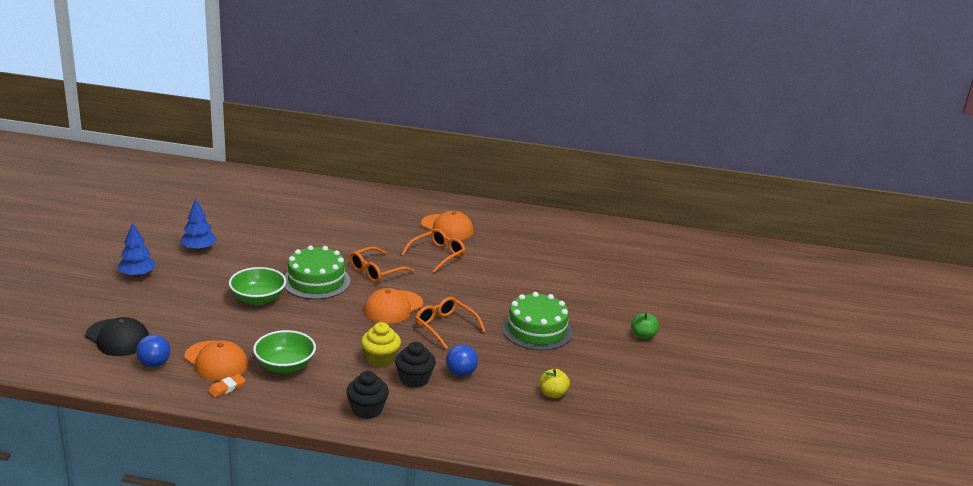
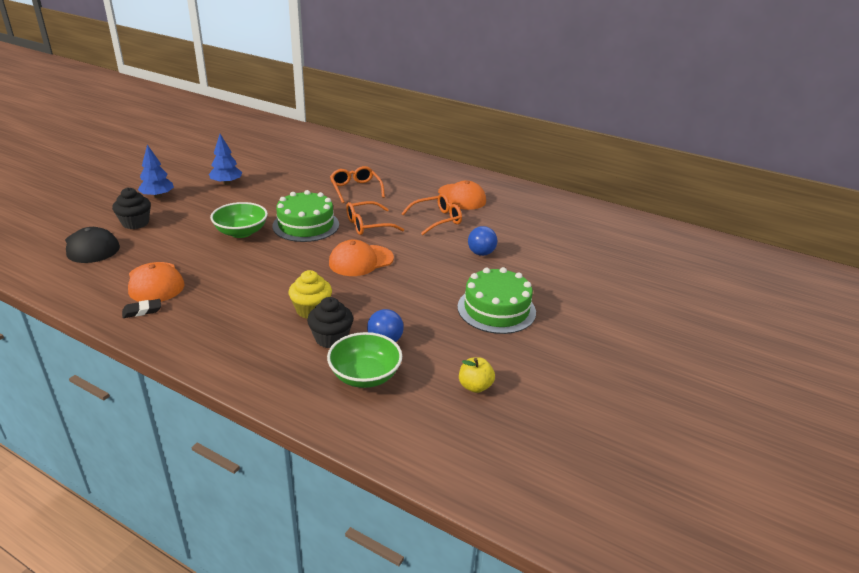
camera: 20 degrees right, 5 degrees up
blue ball [136,335,170,367] -> blue ball moved to [468,226,497,256]
orange eraser [208,374,246,397] -> black eraser [122,299,161,318]
green bowl [253,330,316,373] -> green bowl moved to [327,332,402,388]
black cupcake [346,371,389,419] -> black cupcake moved to [112,187,151,229]
orange glasses [415,297,486,349] -> orange glasses moved to [330,166,385,203]
green apple [631,312,659,340] -> none

